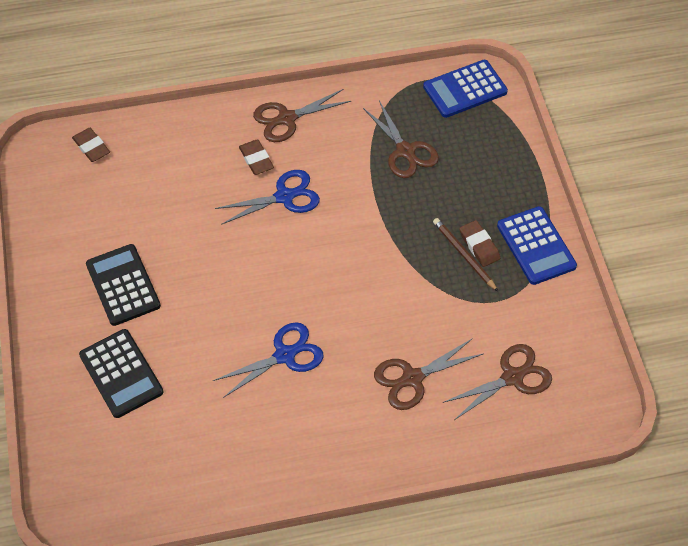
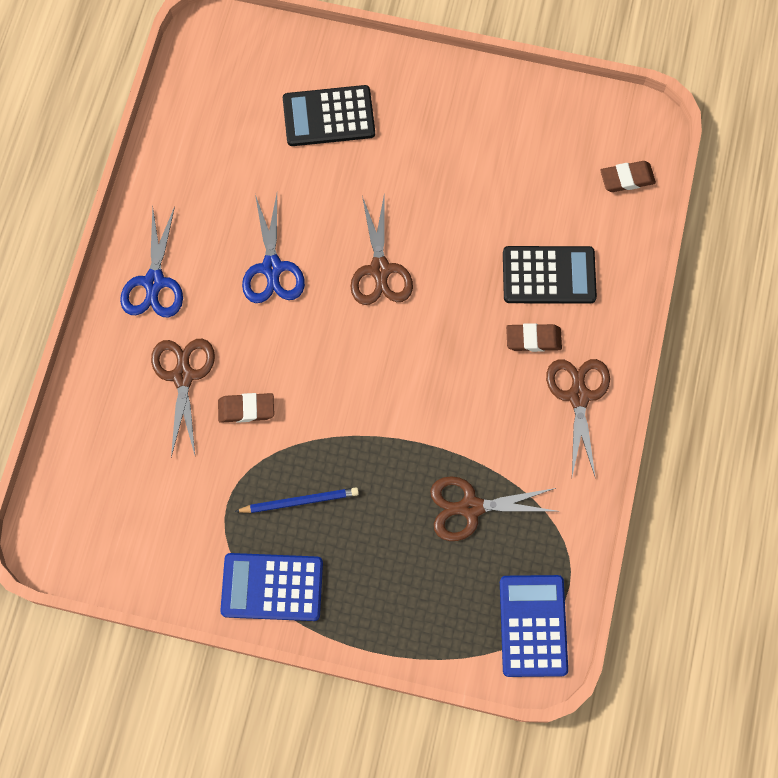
camera: 115 degrees right, 15 degrees up
black calculator [86,244,161,326] -> black calculator moved to [503,246,597,304]
blue scissors [215,170,320,225] -> blue scissors moved to [120,206,183,318]
brown pencil [433,218,498,291] -> blue pencil [234,487,359,513]
brown scissors [443,344,552,419] -> brown scissors moved to [350,196,413,305]
brown eraser [459,220,500,267] -> brown eraser moved to [218,393,274,423]

